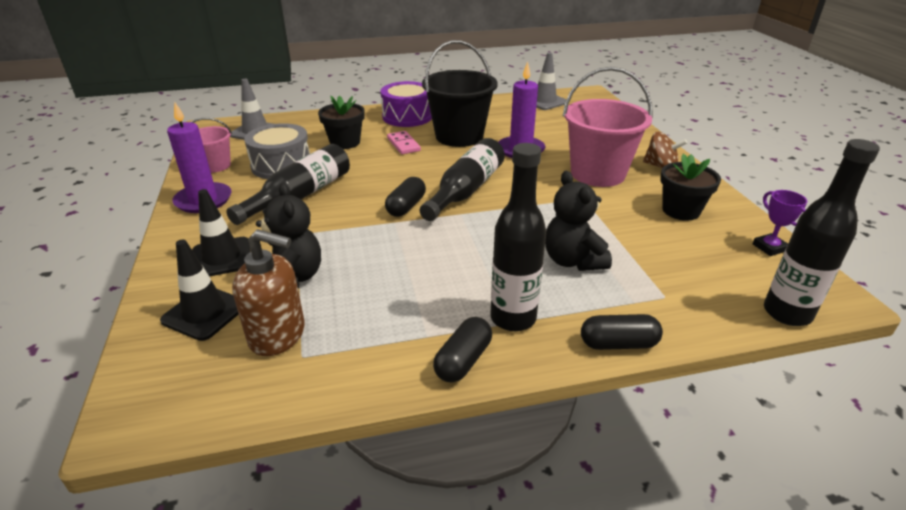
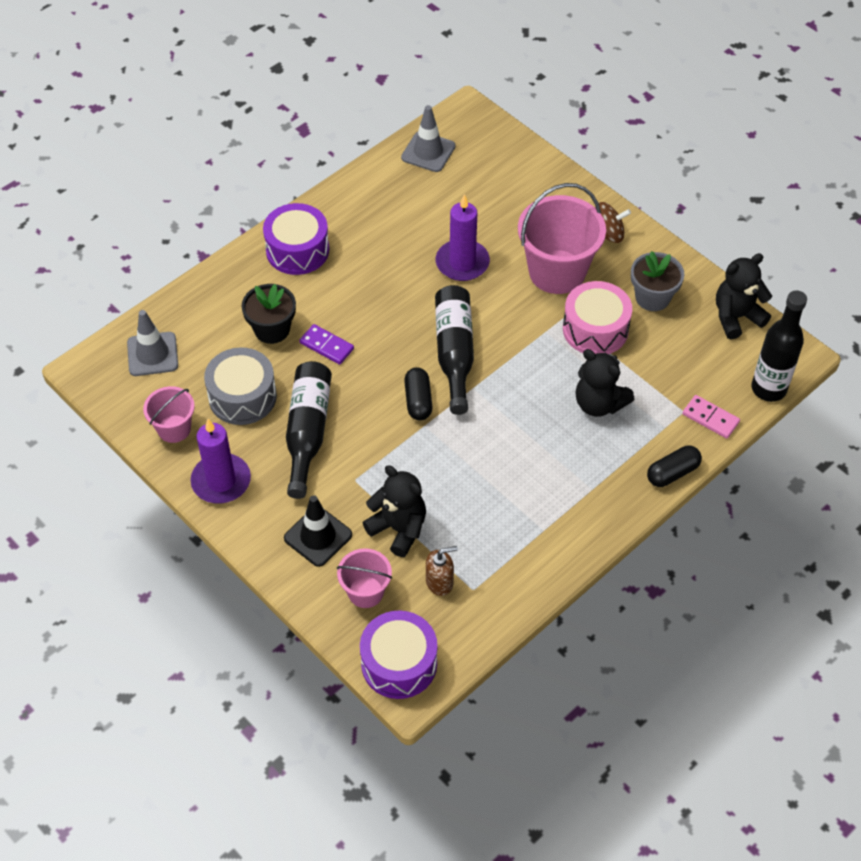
camera: 30 degrees left, 20 degrees up
black traffic cone [160,239,239,341] -> pink bucket [337,548,392,608]
brown soap dispenser [232,229,305,356] -> brown soap dispenser [426,546,458,596], size x0.62
pink domino [387,131,421,154] -> pink domino moved to [682,395,740,439]
black bucket [422,40,498,147] -> none
black capsule [433,317,492,382] -> none
black bottle [490,143,546,331] -> none
black flower pot [660,153,721,220] -> grey flower pot [631,251,685,311]
purple trophy [753,190,807,256] -> black teddy bear [716,253,772,339]
none -> purple domino [300,324,354,365]
none -> purple drum [360,611,437,699]
none -> pink drum [563,281,632,354]

